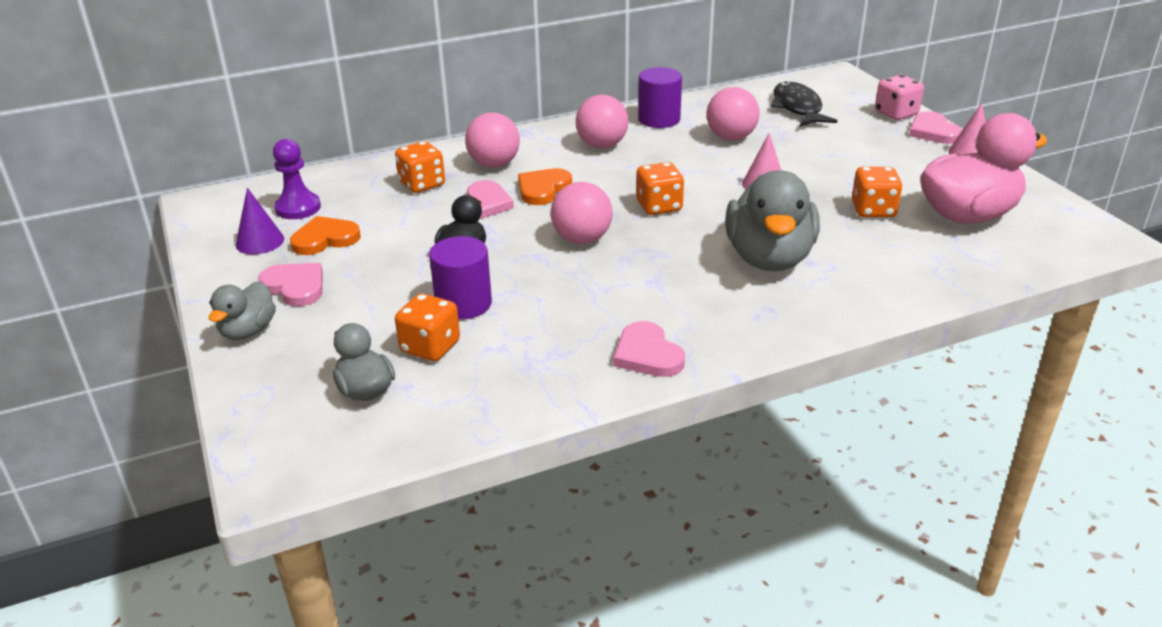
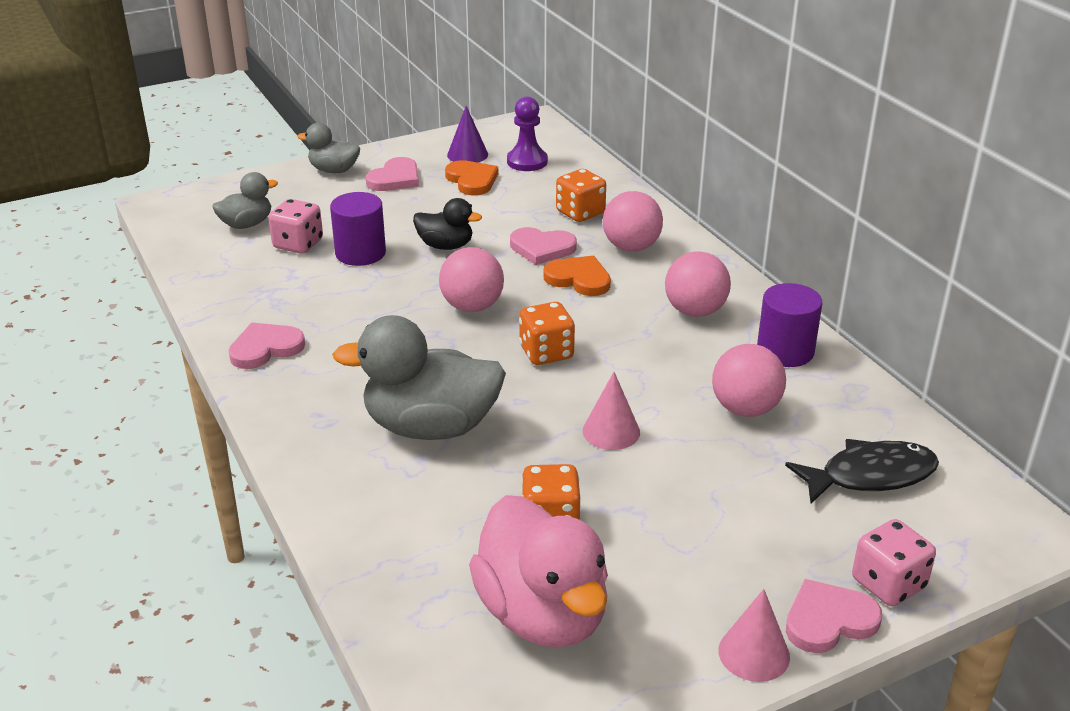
camera: 85 degrees right, 0 degrees up
orange dice [395,293,460,361] -> pink dice [268,199,323,254]

